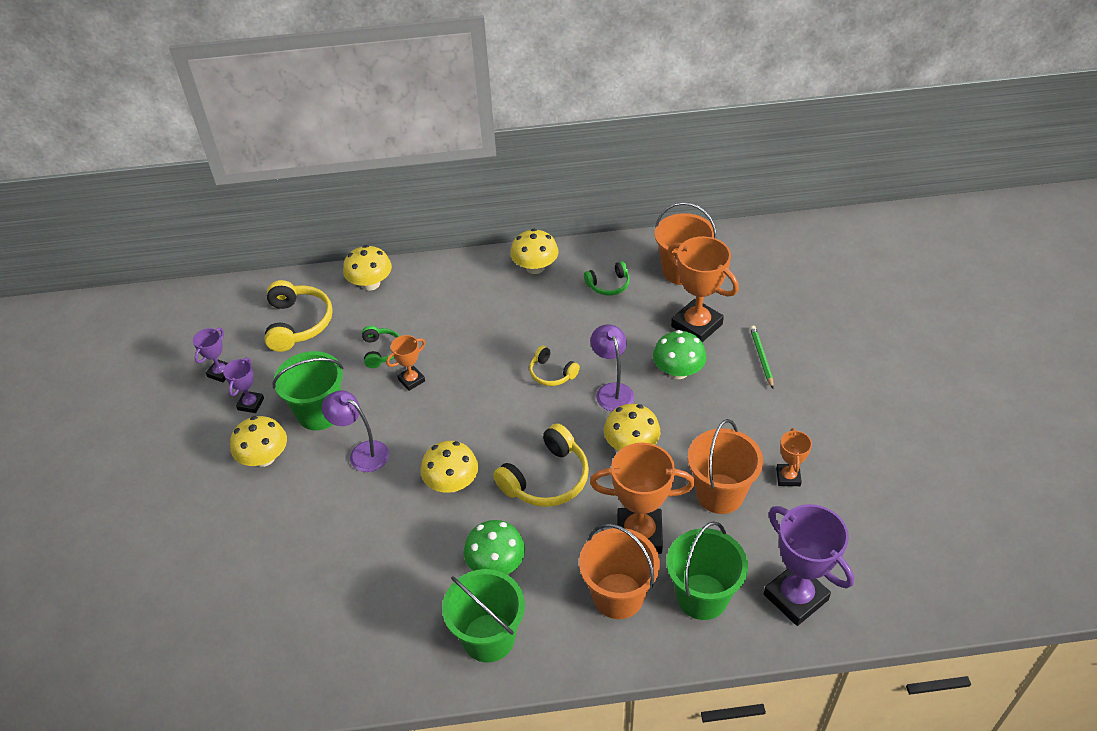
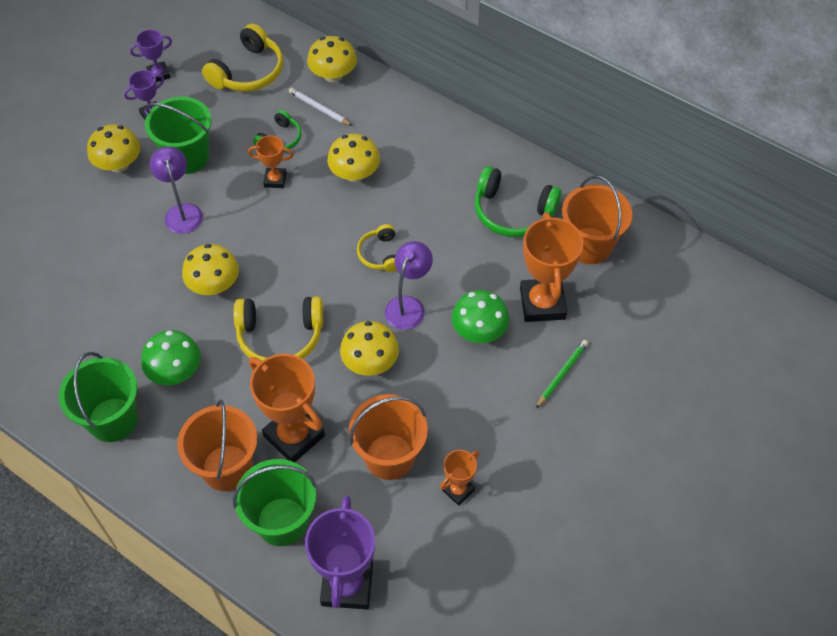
camera: 40 degrees right, 10 degrees up
yellow mushroom [510,229,558,274] -> yellow mushroom moved to [327,134,380,182]
green headphones [584,261,630,295] -> green headphones [475,166,562,237], size x1.73
none -> white pencil [289,88,352,126]

